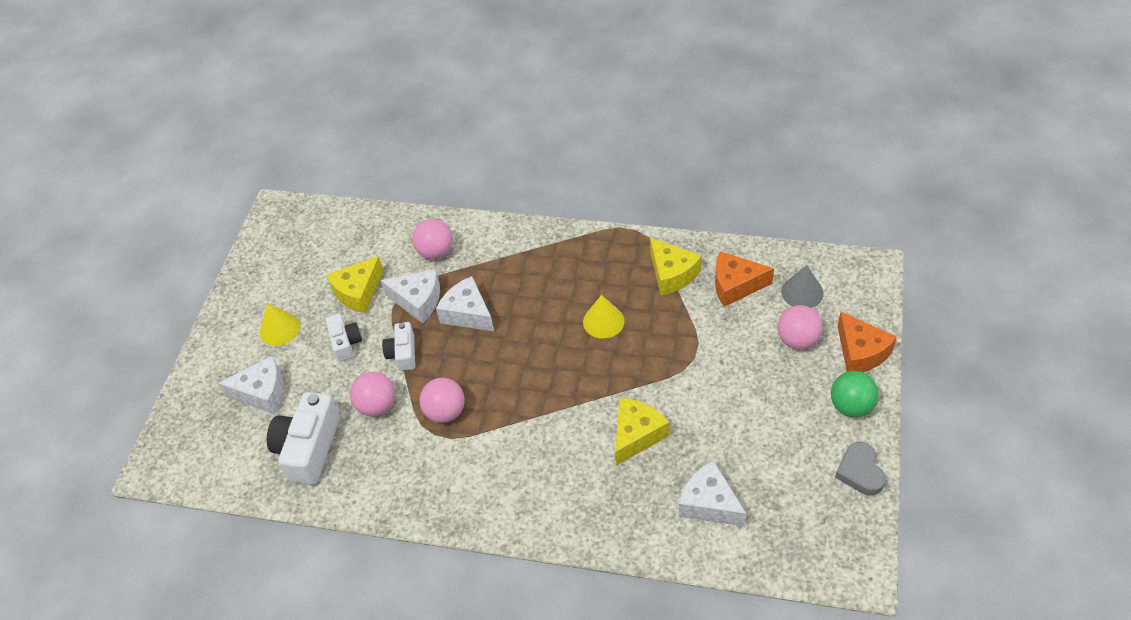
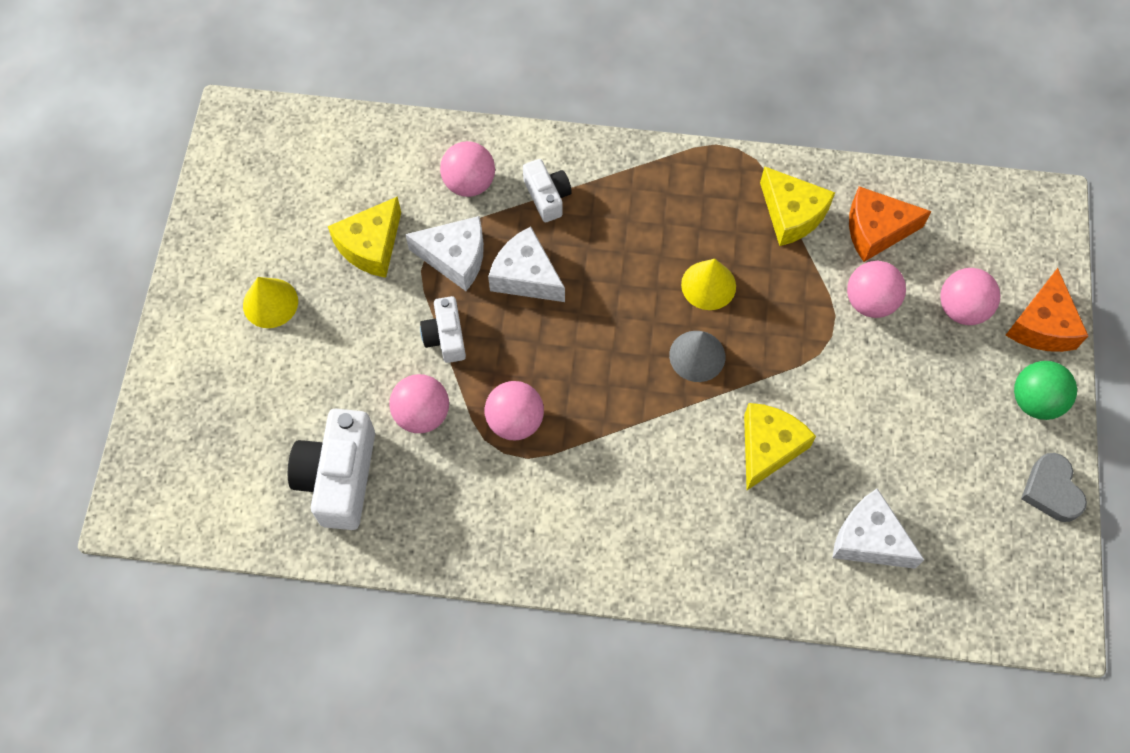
camera: 10 degrees left, 15 degrees up
white cheese [218,356,284,414] -> none
white camera [325,314,362,362] -> white camera moved to [523,159,572,222]
grey cone [781,265,824,308] -> grey cone moved to [669,331,725,382]
orange cheese [838,312,897,372] -> orange cheese turned 45 degrees clockwise [1006,268,1088,352]
none -> pink ball [847,261,906,318]

